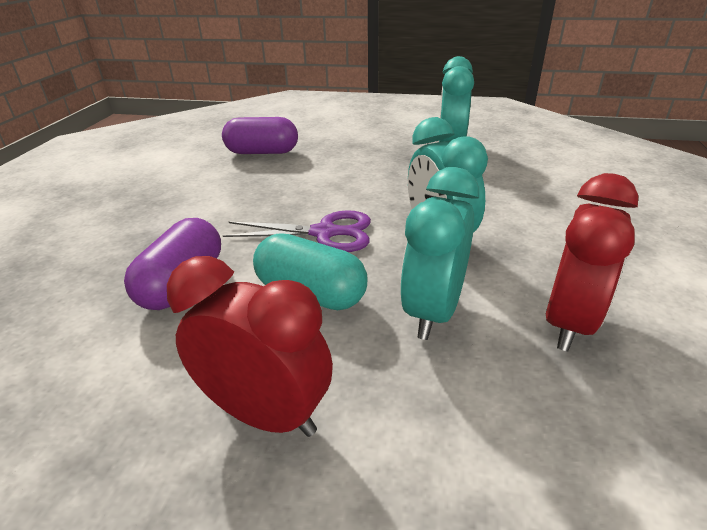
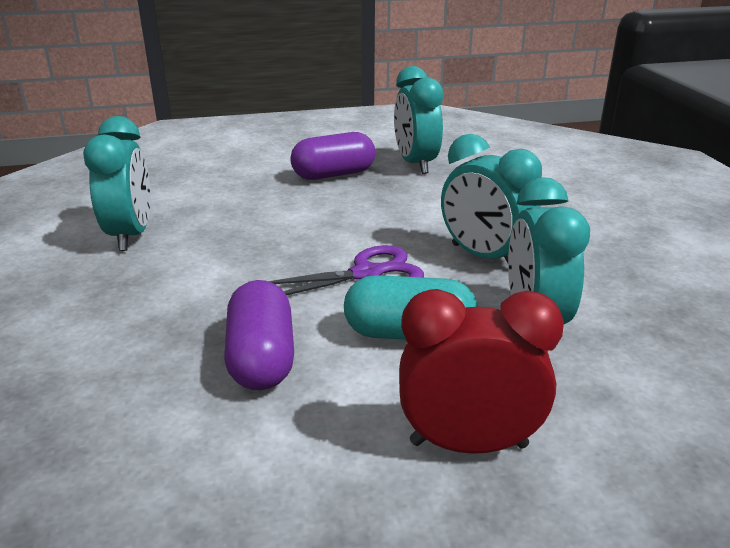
camera: 25 degrees left, 5 degrees down
purple capsule [222,117,298,154] -> purple capsule moved to [290,132,375,180]
red clock [546,173,638,351] -> none
none -> turquoise clock [83,116,151,251]

